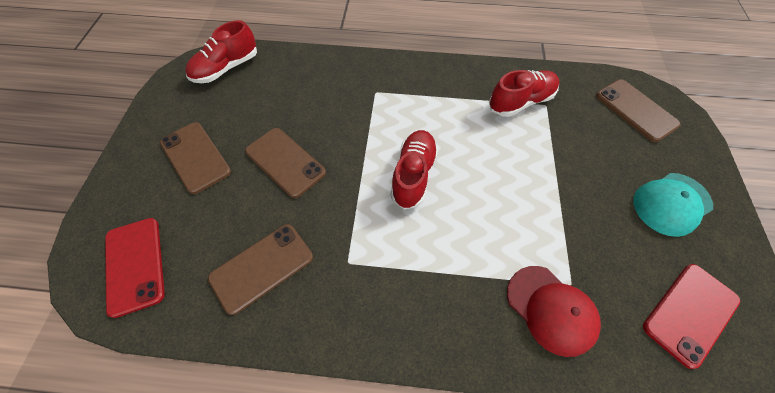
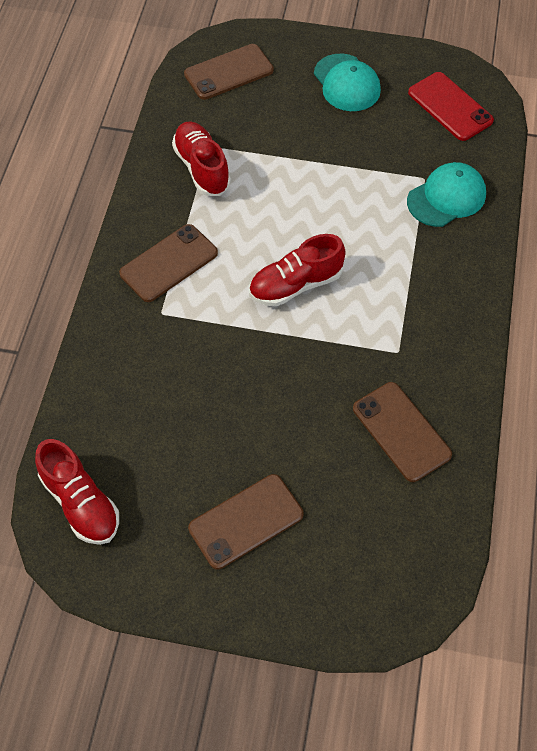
camera: 85 degrees left, 0 degrees up
red phone [105,218,165,318] -> none
brown phone [245,128,326,198] -> brown phone moved to [119,224,218,302]
red shoe [390,130,438,209] -> red shoe turned 45 degrees counterclockwise [249,234,346,307]
red cap [507,266,601,357] -> turquoise cap [407,162,486,227]

